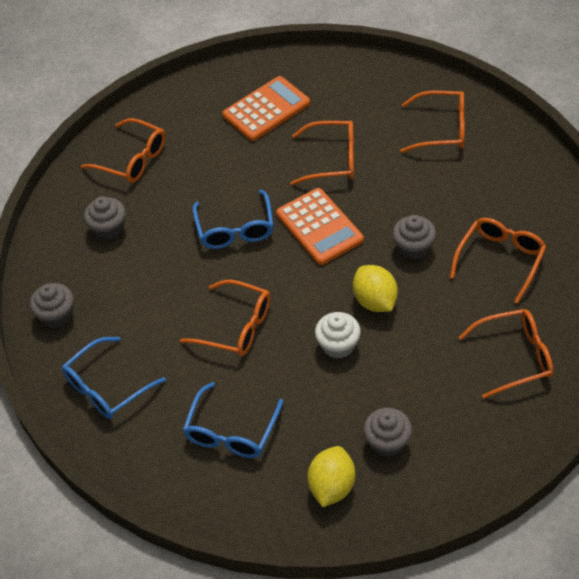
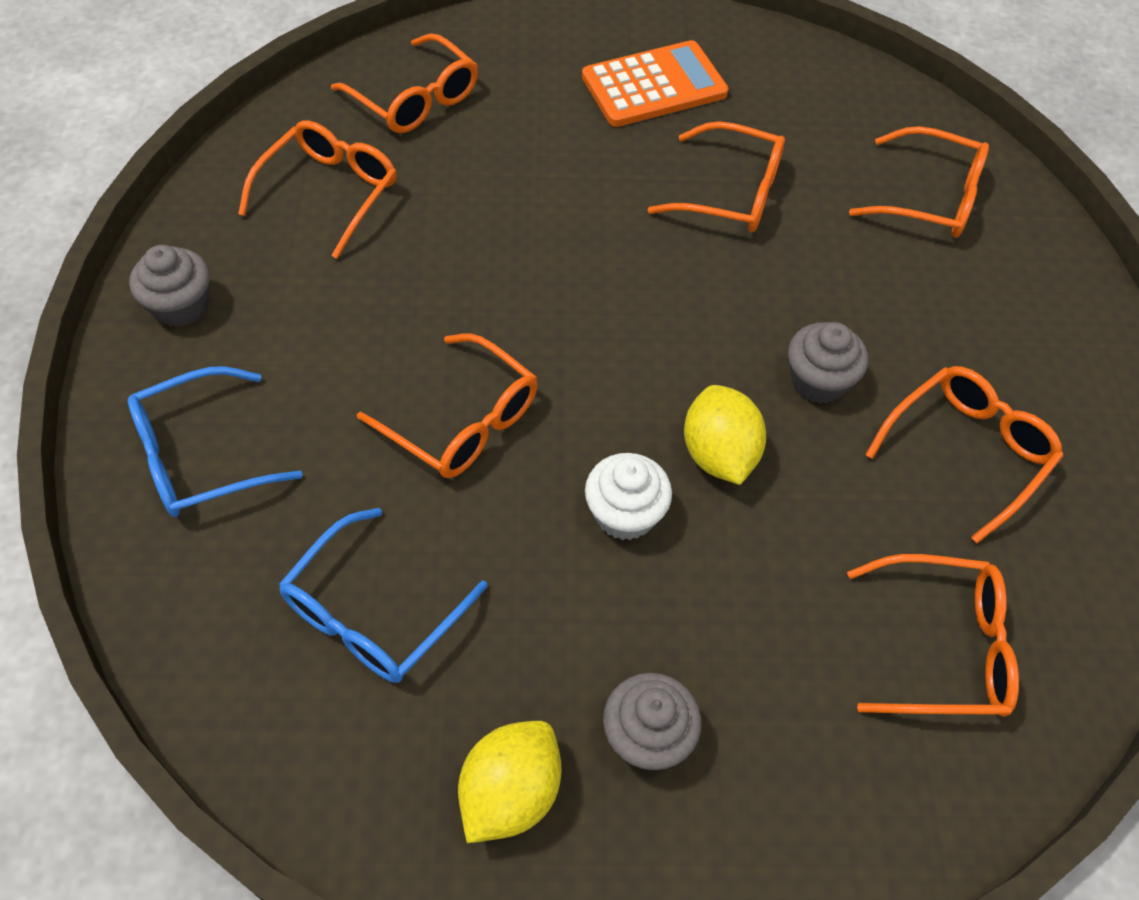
camera: 10 degrees right, 5 degrees up
grey cupcake [84,196,126,240] -> orange glasses [238,120,397,259]
blue glasses [192,190,274,249] -> none
orange calculator [276,188,364,265] -> none

